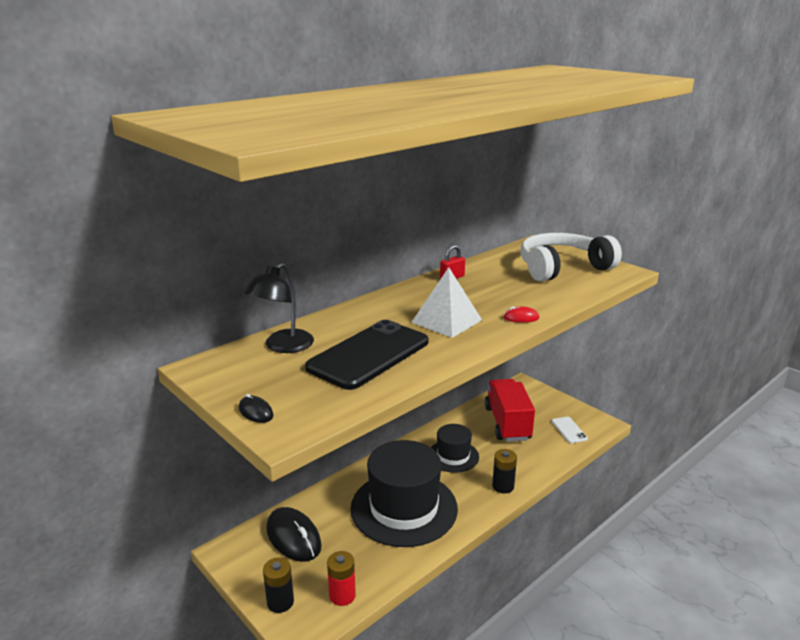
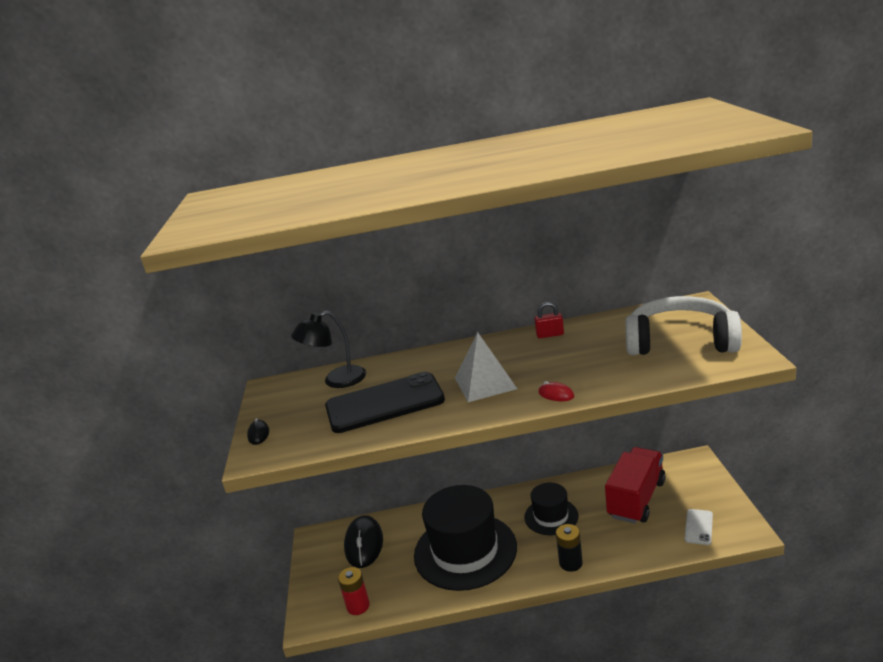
camera: 40 degrees right, 0 degrees up
black battery [263,557,294,613] -> none

